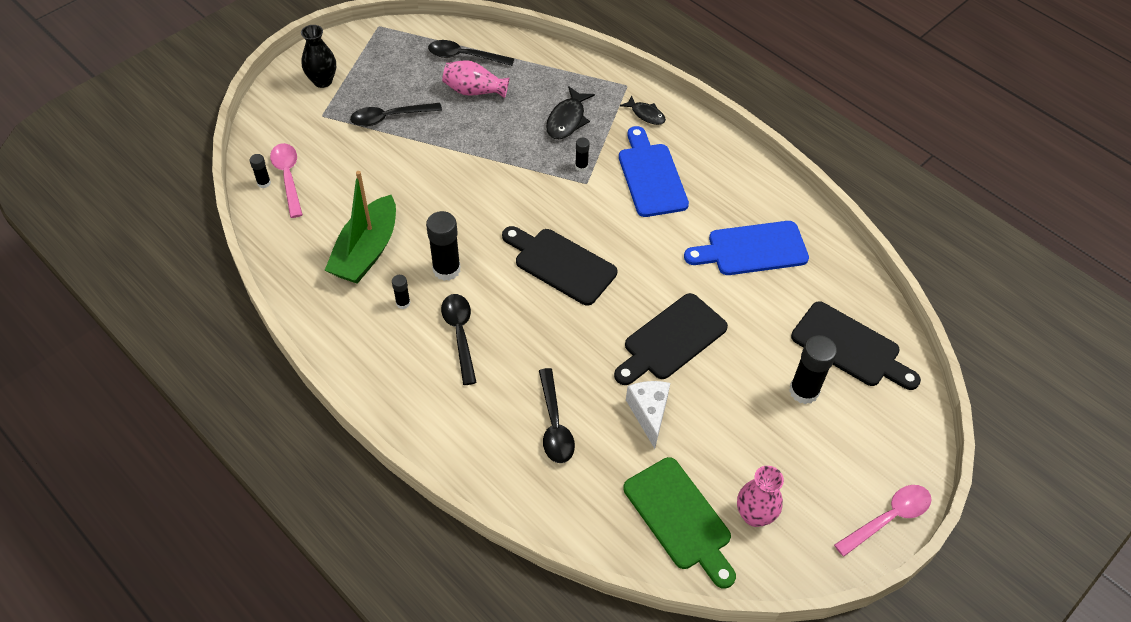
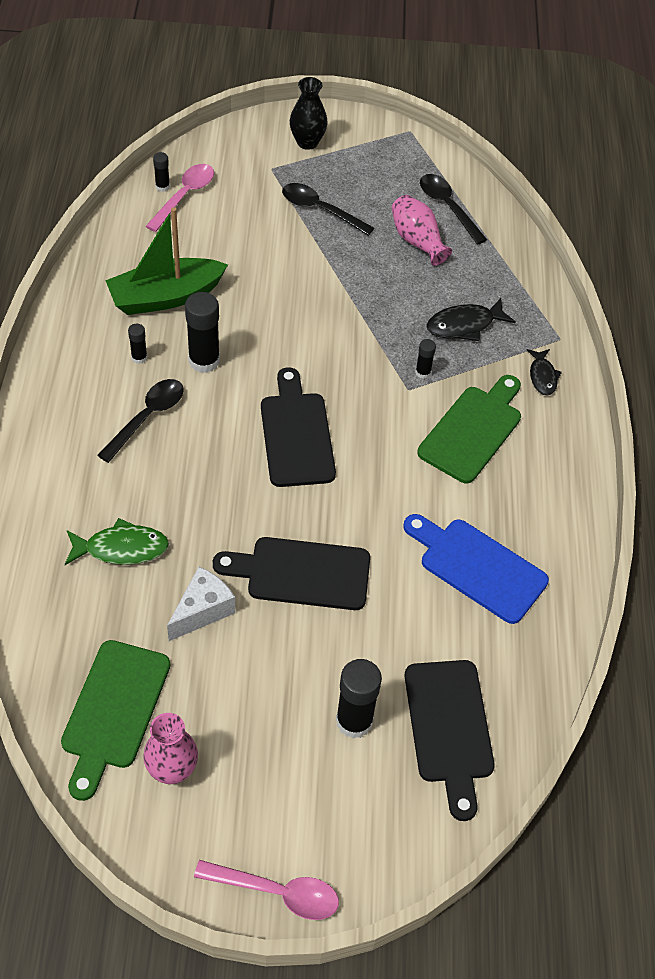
camera: 45 degrees right, 0 degrees up
black spoon [539,368,575,463] -> green fish [65,518,169,565]
blue cutting board [619,126,689,217] -> green cutting board [417,375,521,483]

